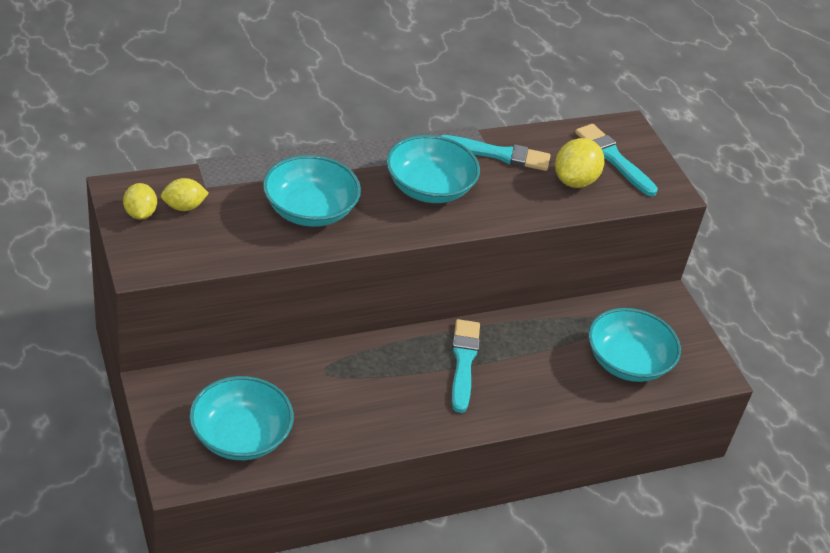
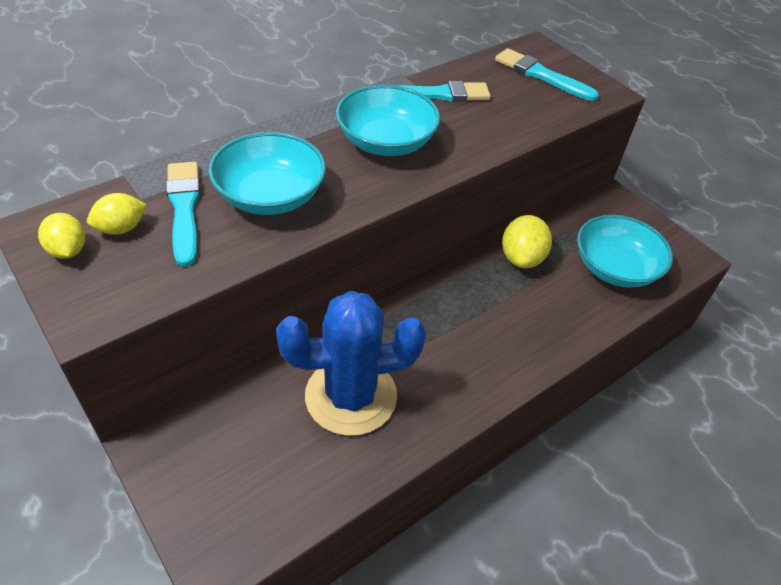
camera: 15 degrees left, 5 degrees up
turquoise bowl [189,376,294,460] -> none
turquoise brush [452,319,480,413] -> turquoise brush moved to [166,162,200,267]
yellow lemon [555,138,604,188] -> yellow lemon moved to [502,215,552,268]
none -> blue cactus [276,291,426,436]

